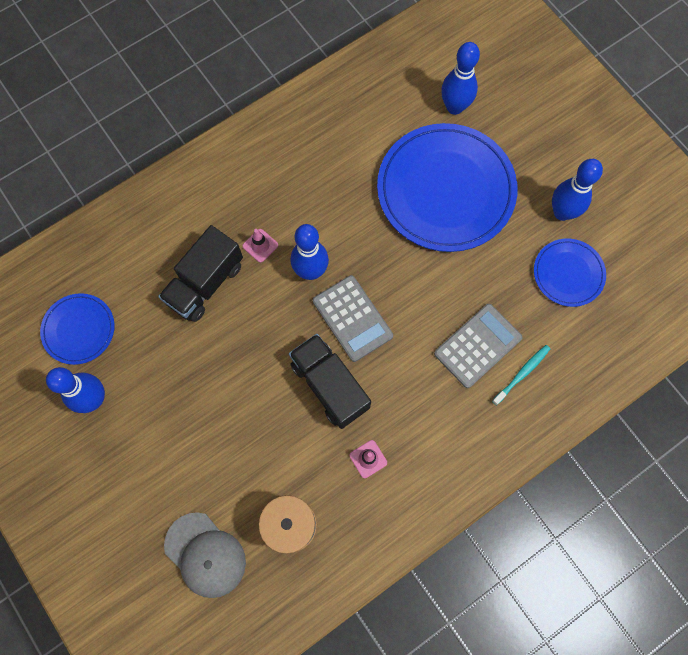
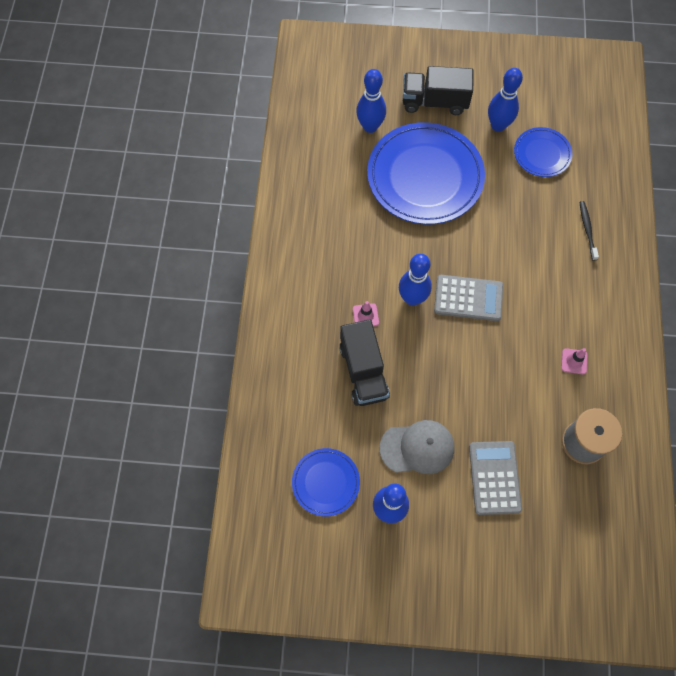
camera: 50 degrees left, 5 degrees down
grey cap [164,512,246,598] -> grey cap moved to [380,420,454,474]
black truck [289,334,371,429] -> black truck moved to [403,66,474,115]
grey calculator [434,304,523,388] -> grey calculator moved to [469,441,522,515]
turquoise toothbrush [492,345,550,405] -> black toothbrush [580,201,599,261]

